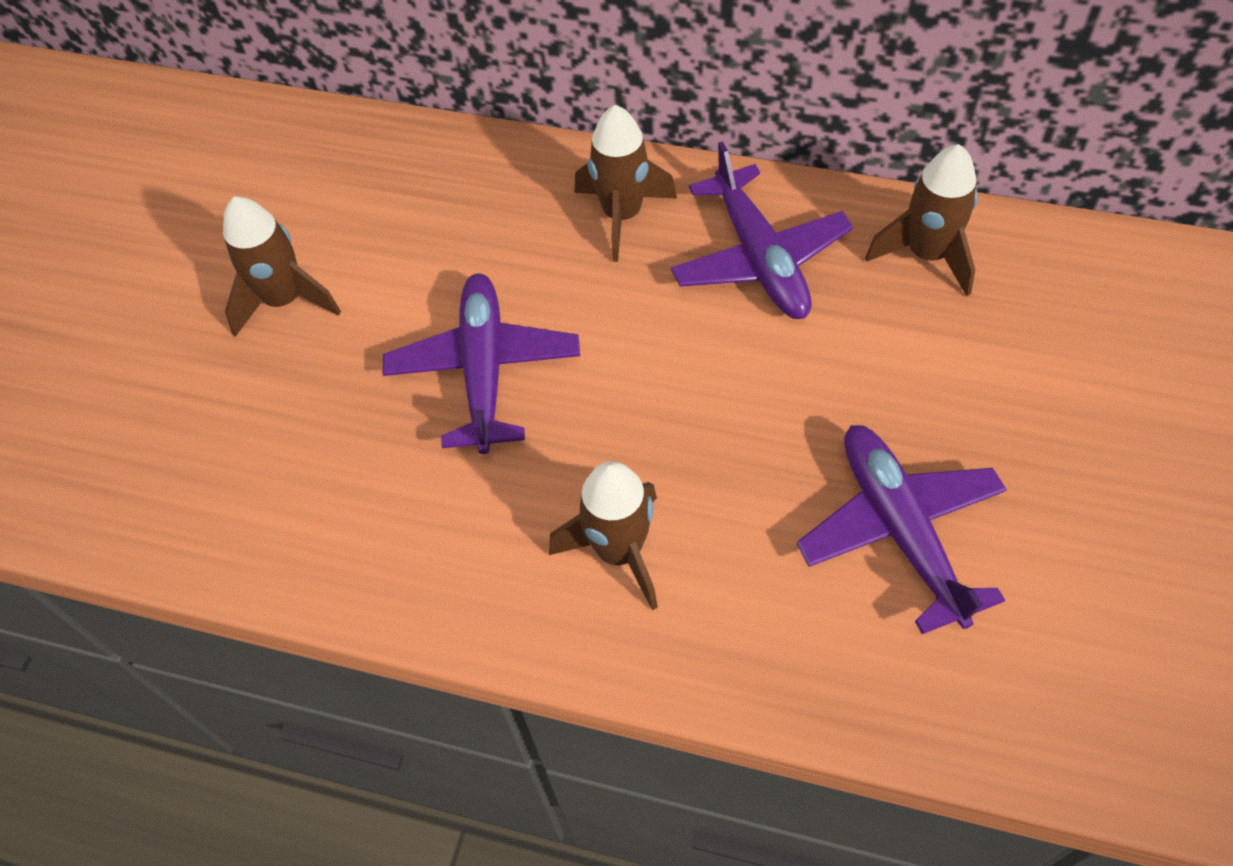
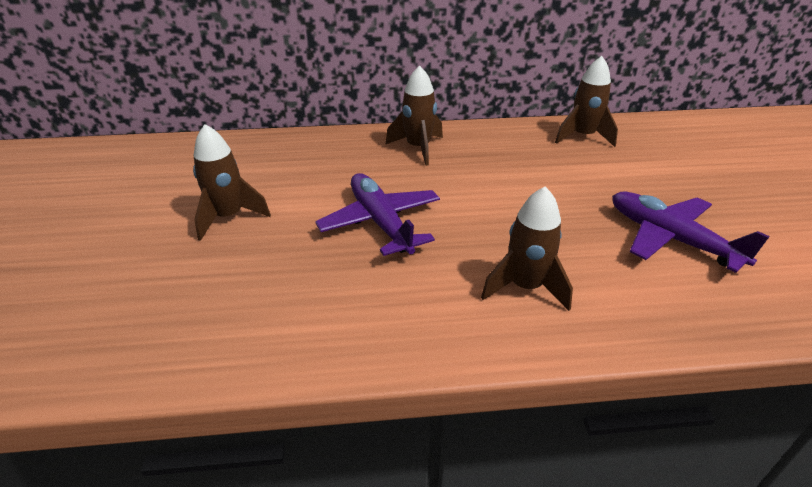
camera: 25 degrees left, 20 degrees down
purple plane [671,141,853,319] -> none

